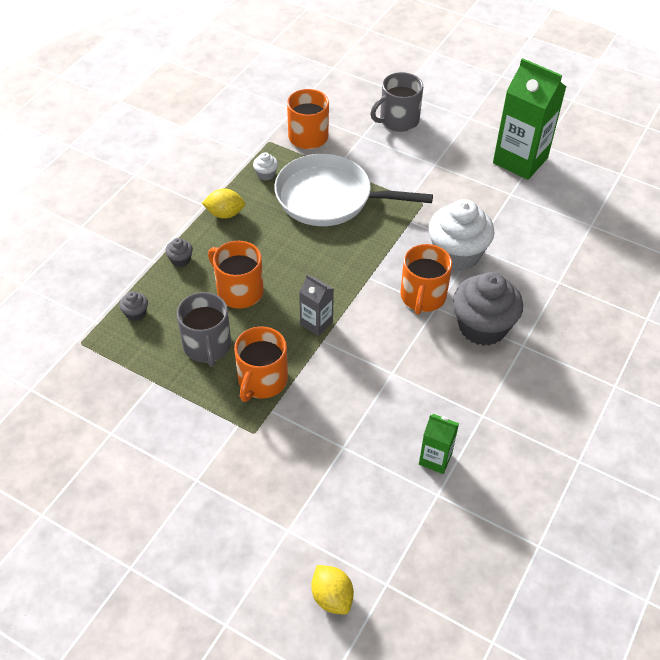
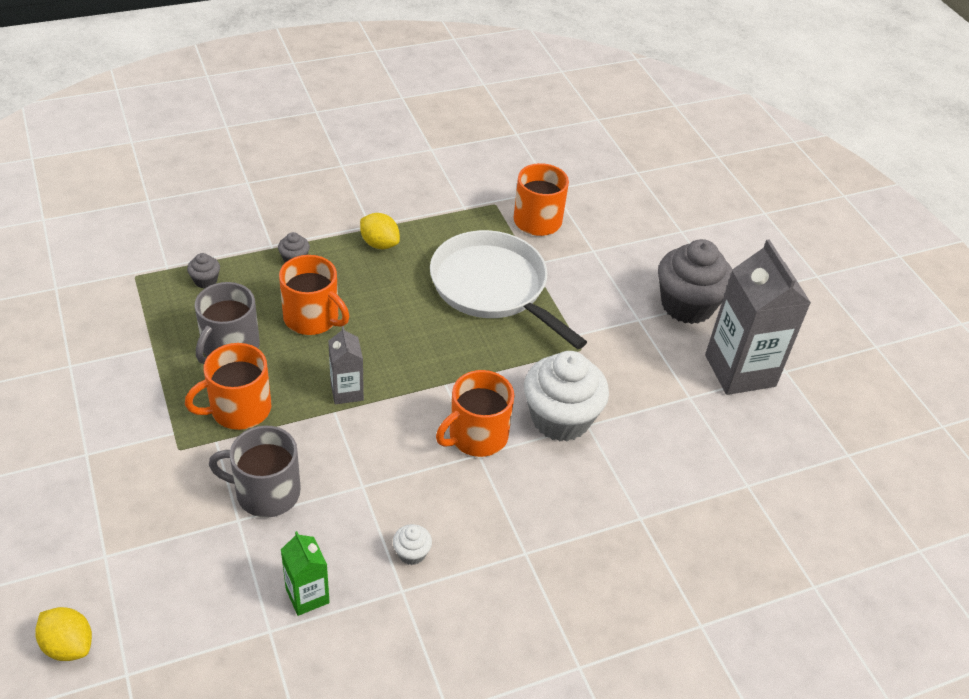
camera: 35 degrees right, 5 degrees down
orange mug [208,241,264,309] -> orange mug turned 135 degrees clockwise [279,255,349,335]
white cupcake [253,152,278,180] -> white cupcake moved to [393,524,432,565]
yellow lemon [311,565,354,615] -> yellow lemon turned 60 degrees counterclockwise [35,607,92,661]
grey mug [370,72,423,132] -> grey mug moved to [209,425,301,518]
grey cupcake [453,272,523,346] -> grey cupcake moved to [658,239,732,324]
green carton [493,58,566,180] -> grey carton [705,239,811,395]

